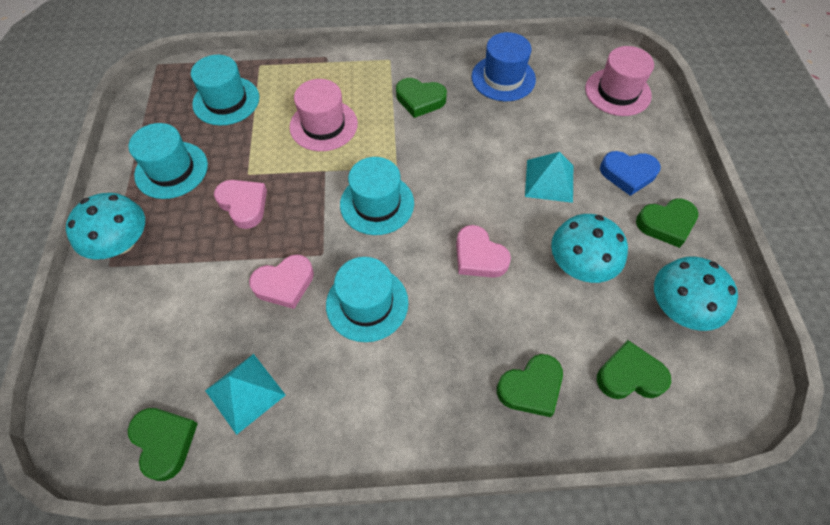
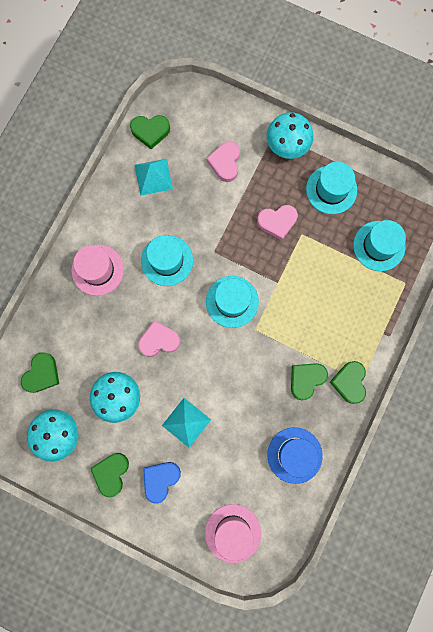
camera: 120 degrees right, 20 degrees up
pink heart [249,254,314,309] -> pink heart moved to [207,141,240,182]
pink hat [289,79,358,151] -> pink hat moved to [71,245,124,296]
green heart [497,354,563,417] -> green heart moved to [330,361,366,404]

